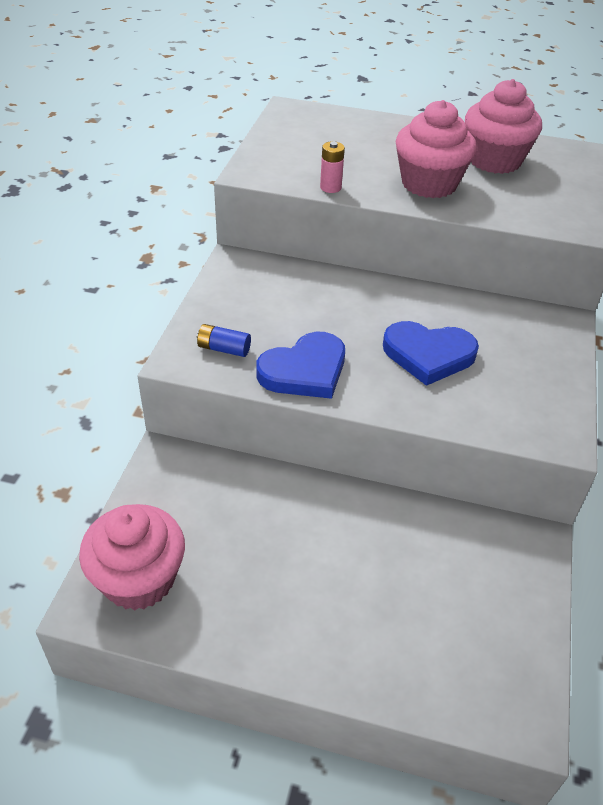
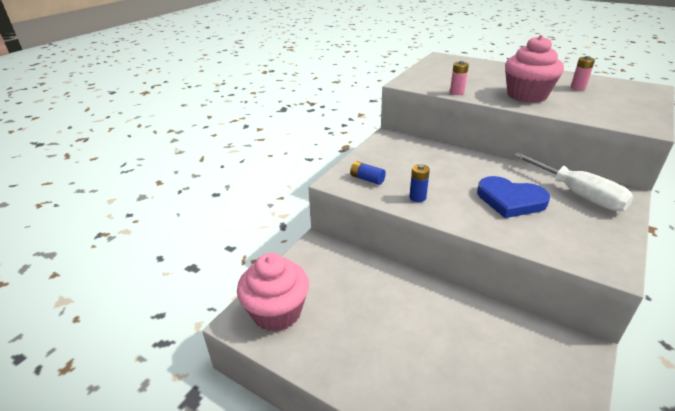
camera: 20 degrees right, 10 degrees down
blue heart [256,332,345,399] -> blue battery [409,164,430,202]
pink cupcake [465,79,542,174] -> pink battery [571,56,595,90]
none -> white screwdriver [514,153,634,211]

